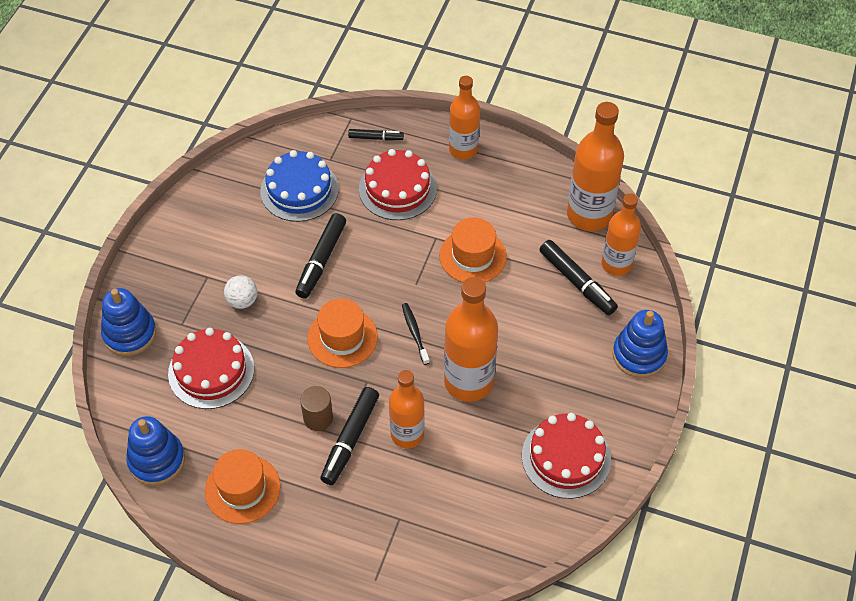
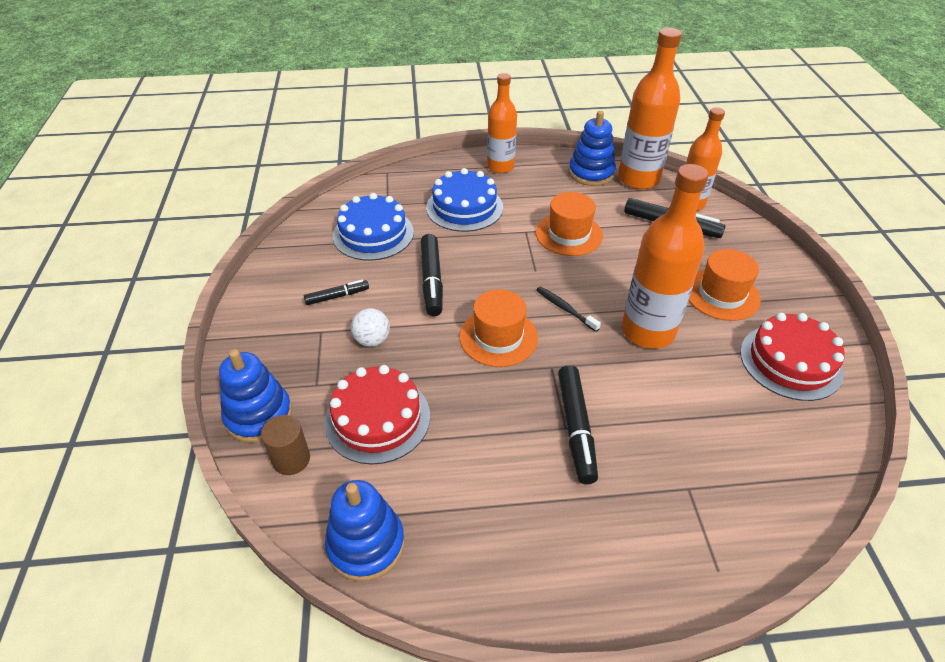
camera: 25 degrees left, 10 degrees down
orange hat [205,449,280,524] -> orange hat moved to [689,249,761,321]
brown cylinder [300,386,333,431] -> brown cylinder moved to [261,415,310,475]
black marker [348,129,404,141] -> black marker moved to [304,280,369,305]
red cake [359,149,437,220] -> blue cake [426,168,503,232]
orange bottle [389,370,425,448] -> none
blue stacking toy [613,310,668,378] -> blue stacking toy moved to [569,111,616,186]

